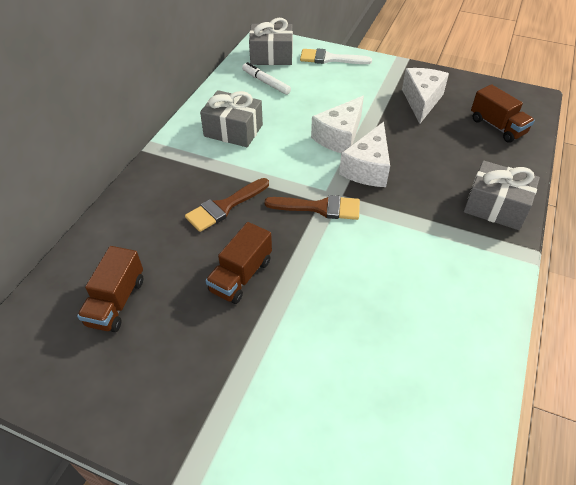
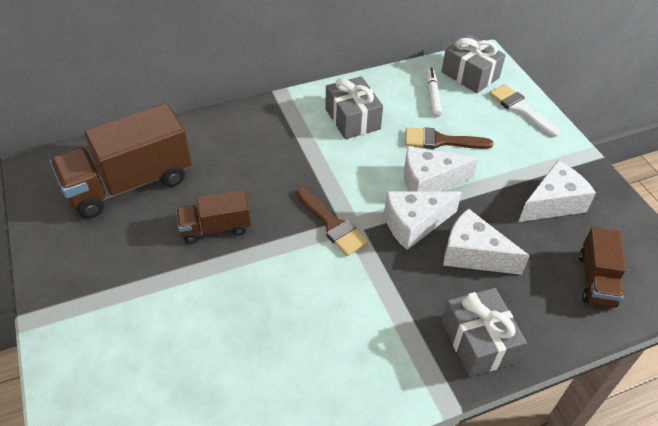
camera: 45 degrees right, 0 degrees up
brown truck [77,246,143,332] -> brown truck [50,103,192,218], size x1.86
brown brush [185,178,269,232] -> brown brush moved to [405,127,493,149]
none -> white cheese [443,208,530,275]

